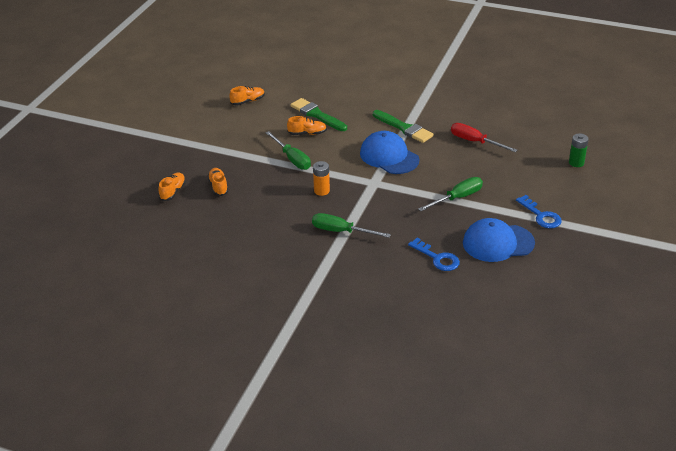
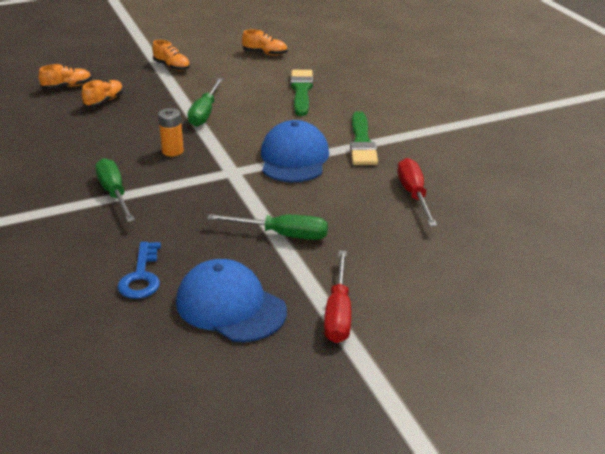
camera: 45 degrees right, 5 degrees down
orange shoe [287,116,327,135] -> orange shoe moved to [152,40,190,71]
blue key [516,195,562,228] -> red screwdriver [324,251,351,343]
green battery [569,134,589,167] -> none

